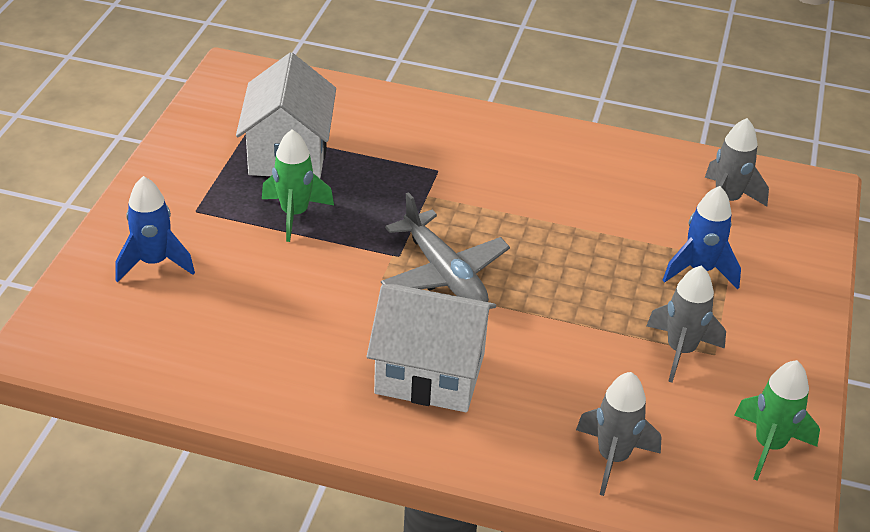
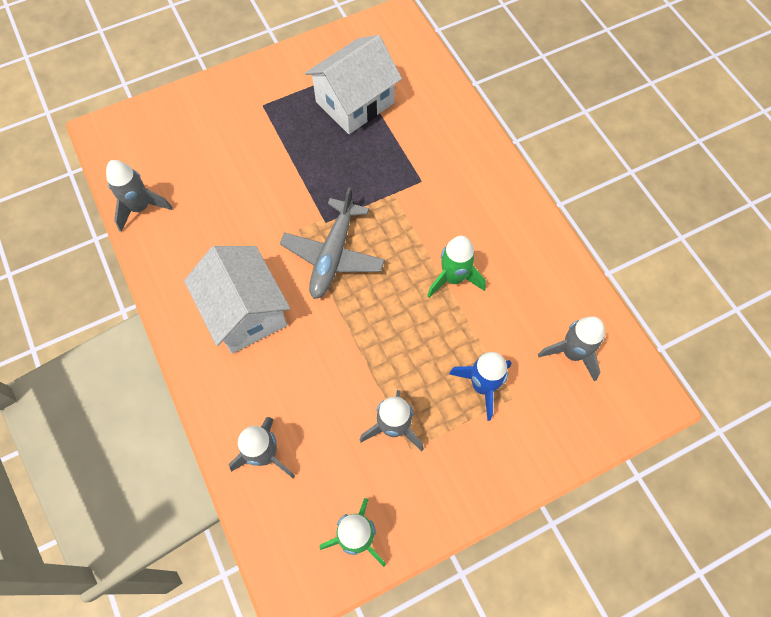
camera: 50 degrees right, 25 degrees up
blue rocket [115,176,195,283] -> none
green rocket [262,129,334,242] -> green rocket moved to [427,236,486,298]
none -> grey rocket [106,160,173,232]

